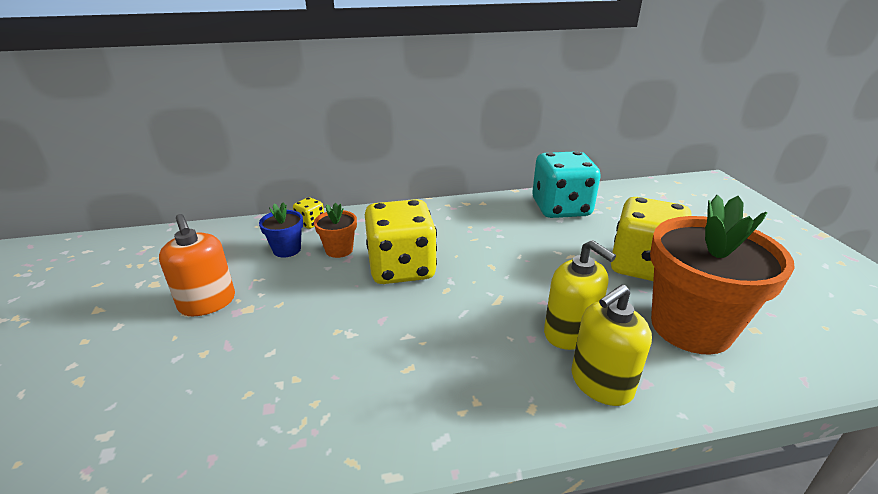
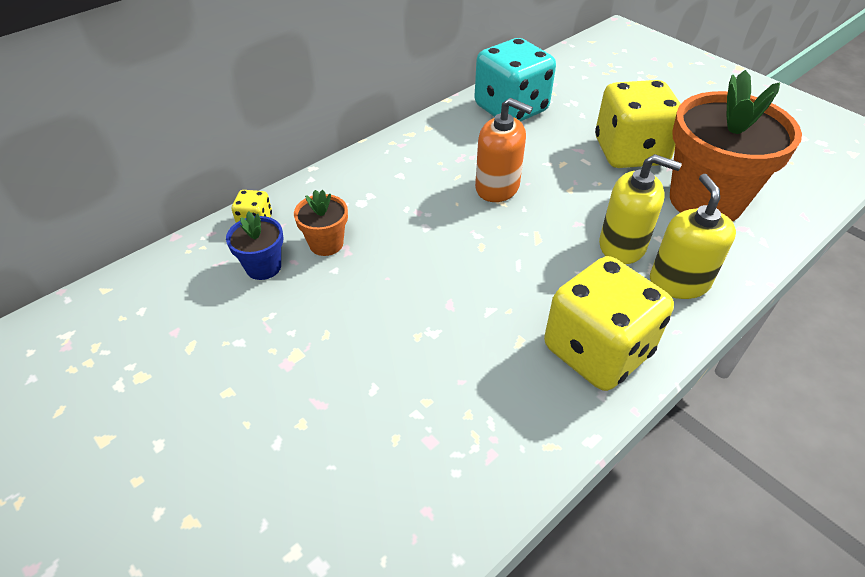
camera: 30 degrees left, 15 degrees up
orange soap dispenser [159,214,235,316] -> orange soap dispenser moved to [475,98,533,202]
yellow dice [365,199,437,284] -> yellow dice moved to [544,256,674,391]
yellow soap dispenser [571,284,652,406] -> yellow soap dispenser turned 150 degrees clockwise [650,174,736,299]

